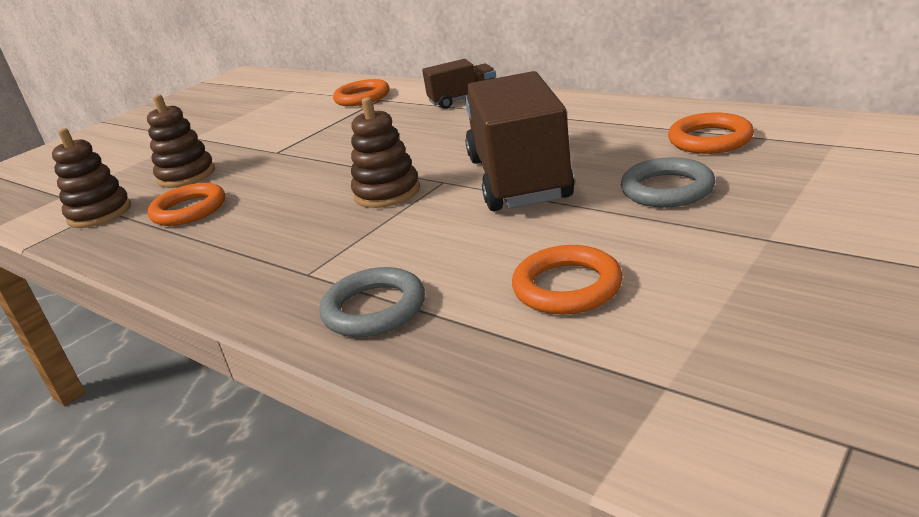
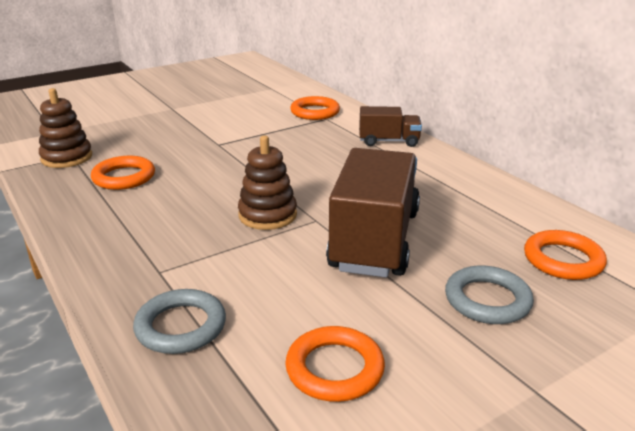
camera: 15 degrees right, 0 degrees up
brown stacking toy [147,94,215,188] -> none

